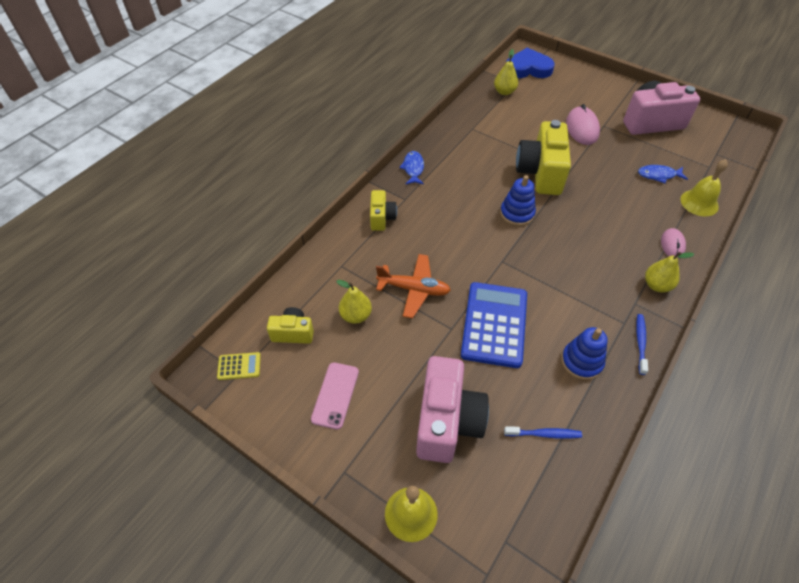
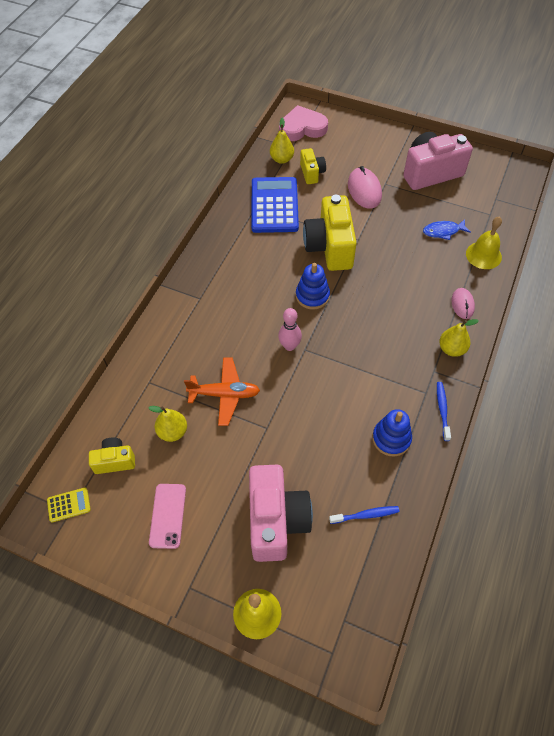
camera: 10 degrees left, 5 degrees up
yellow camera [370,190,397,231] -> yellow camera moved to [300,148,326,184]
blue fish [399,151,424,185] -> none
blue calculator [461,282,527,368] -> blue calculator moved to [251,177,299,233]
blue heart [506,48,555,78] -> pink heart [279,105,328,141]
none -> pink bowling pin [278,308,302,351]

